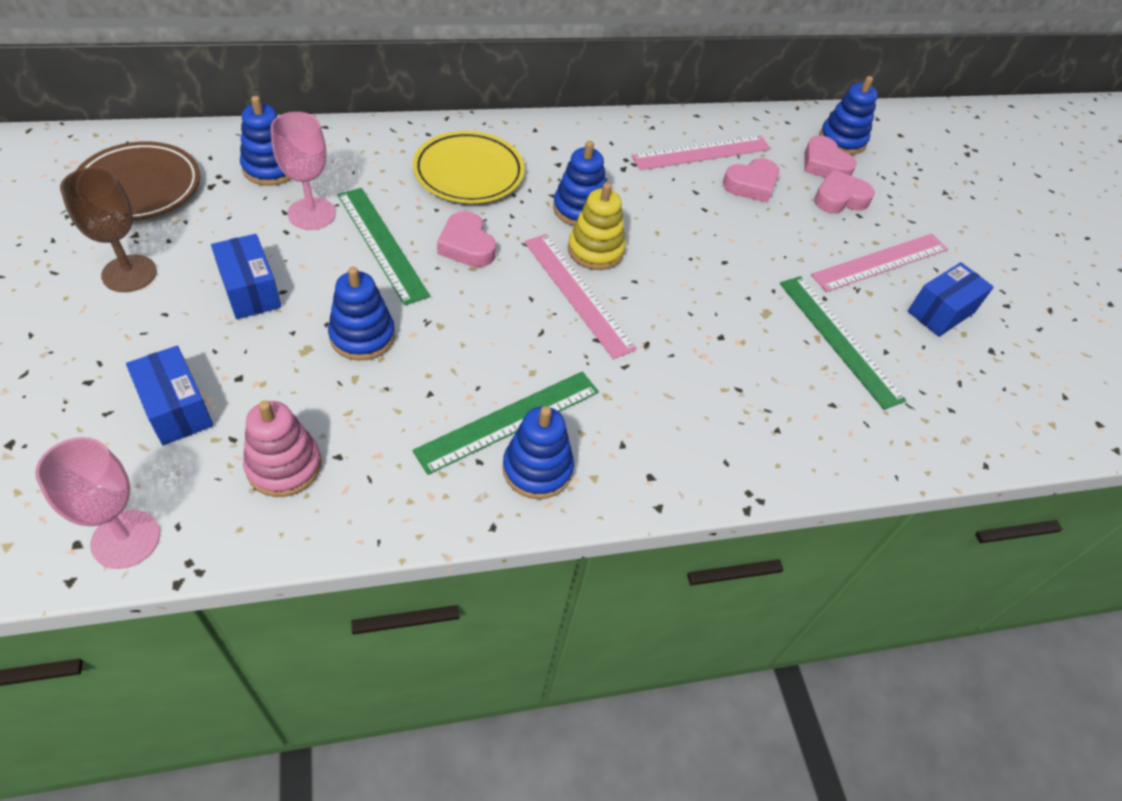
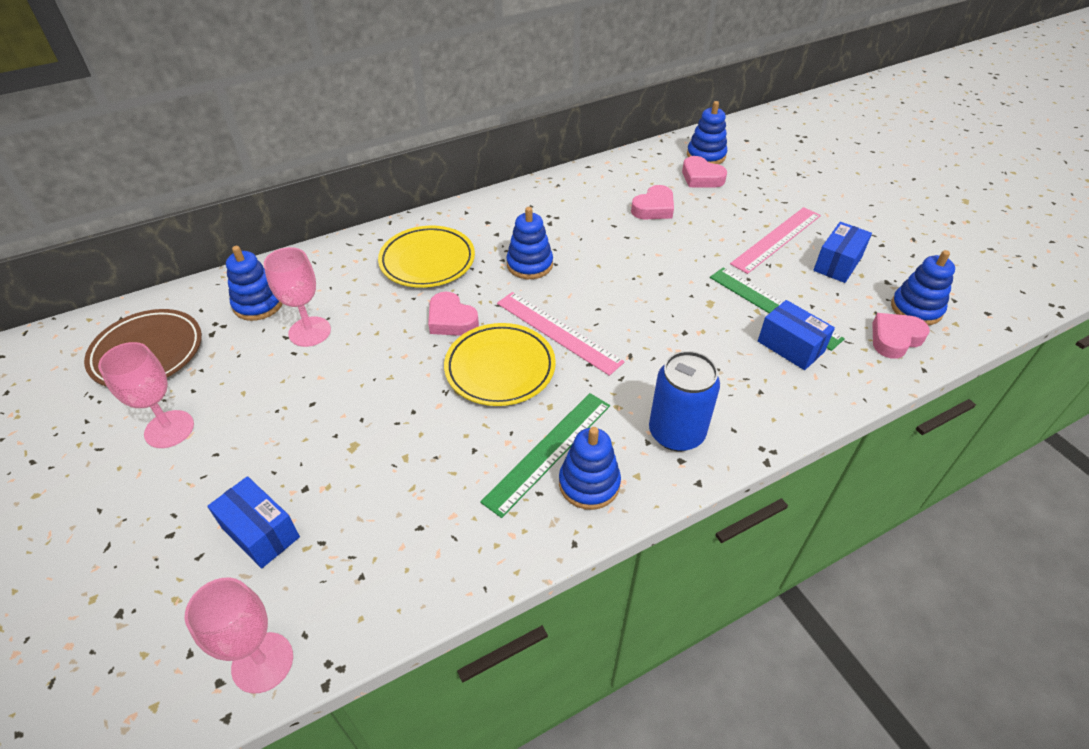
camera: 10 degrees left, 5 degrees down
brown goblet [60,167,157,292] -> pink goblet [98,342,194,448]
blue box [211,234,281,319] -> blue box moved to [758,300,835,370]
pink stacking toy [243,400,322,497] -> none
blue stacking toy [328,267,395,360] -> blue stacking toy moved to [891,250,955,325]
green ruler [337,188,430,305] -> none
yellow stacking toy [568,182,626,270] -> none
pink ruler [631,135,771,170] -> none
pink heart [814,170,875,213] -> pink heart moved to [872,313,930,359]
none -> yellow plate [444,323,556,406]
none -> blue can [649,351,720,451]

